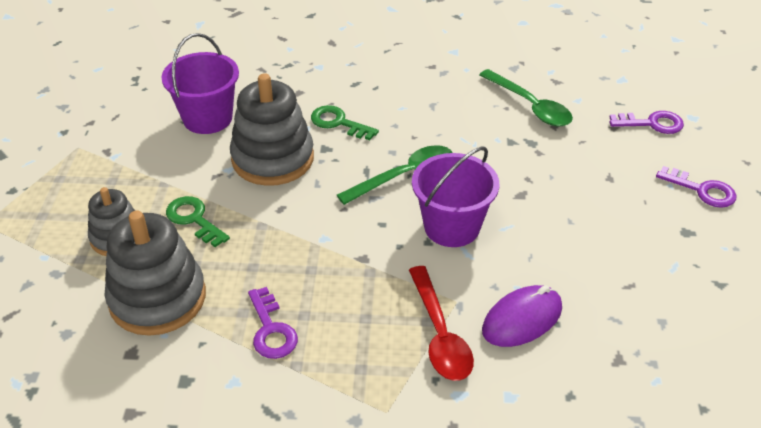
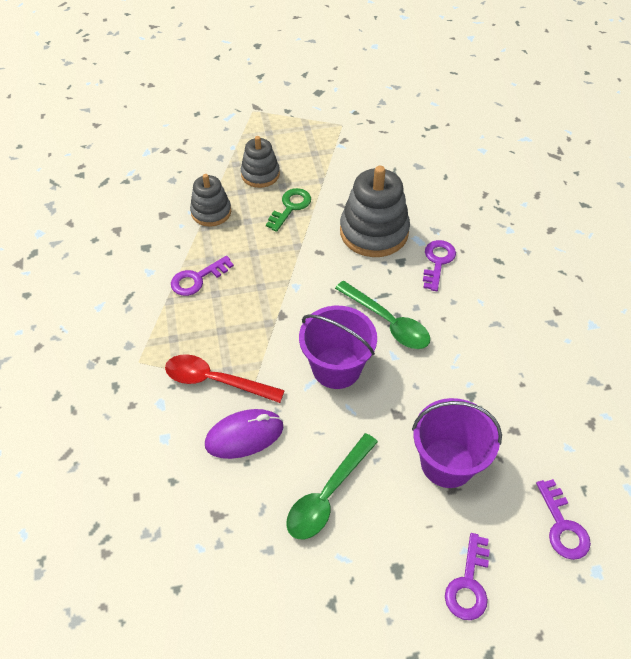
camera: 75 degrees right, 10 degrees up
grey stacking toy [105,211,206,336] -> grey stacking toy [190,174,231,227], size x0.60
purple bucket [162,33,239,134] -> purple bucket moved to [412,398,502,488]
green key [311,105,379,140] -> purple key [423,240,456,291]
red spoon [409,266,474,381] -> red spoon turned 45 degrees clockwise [165,354,285,403]
green spoon [479,69,573,126] -> green spoon moved to [286,433,378,539]
purple mouse [482,285,562,347] -> purple mouse turned 60 degrees counterclockwise [205,409,284,459]

